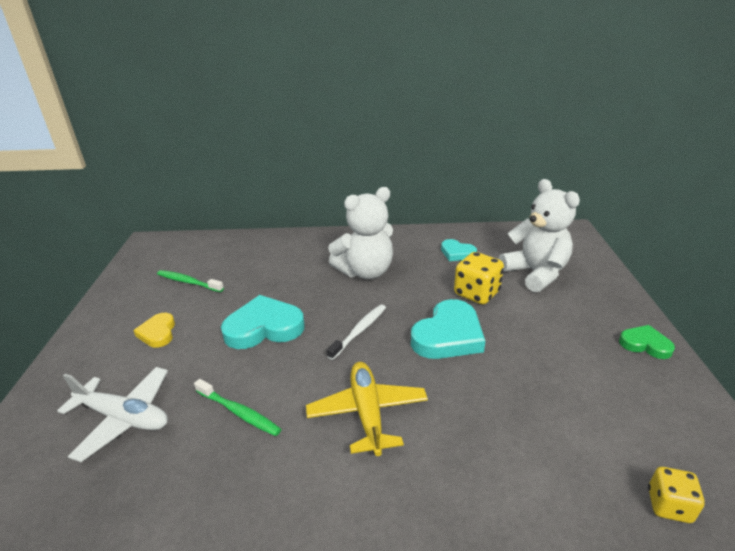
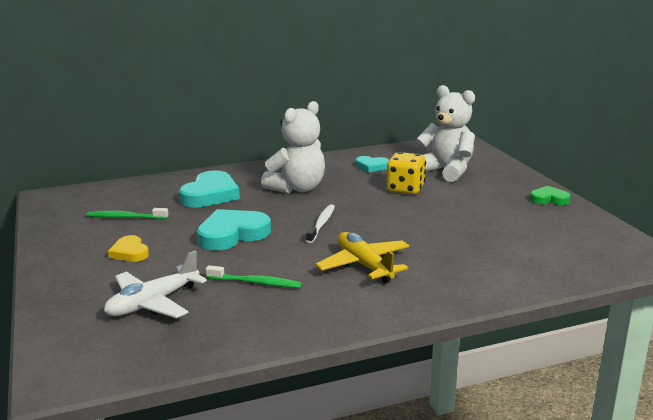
camera: 20 degrees left, 10 degrees down
white plane [57,367,168,462] -> white plane turned 135 degrees clockwise [104,250,207,318]
turquoise heart [411,299,485,359] -> turquoise heart moved to [179,170,240,208]
yellow dice [648,467,705,523] -> none

